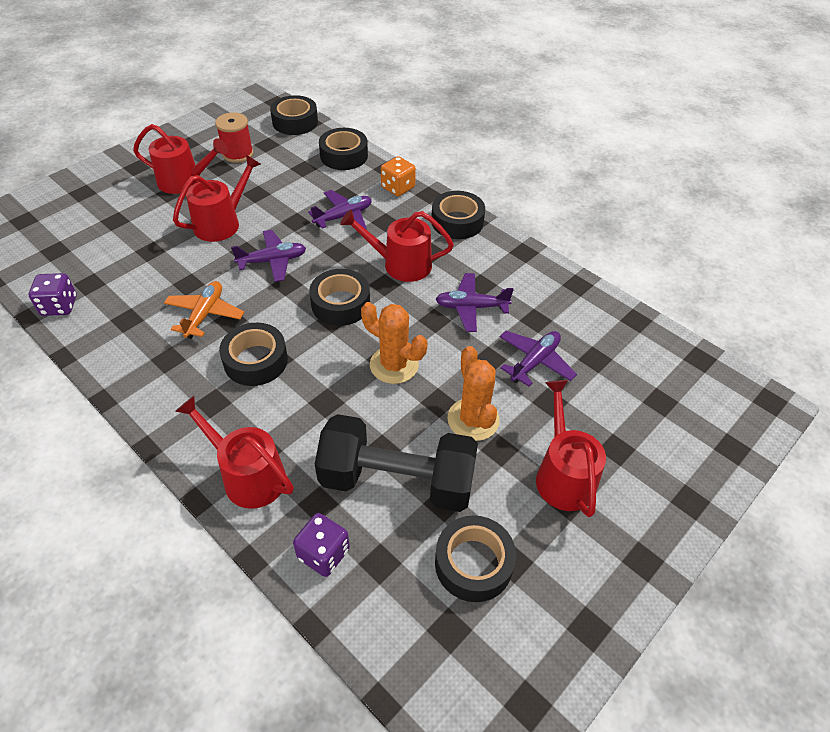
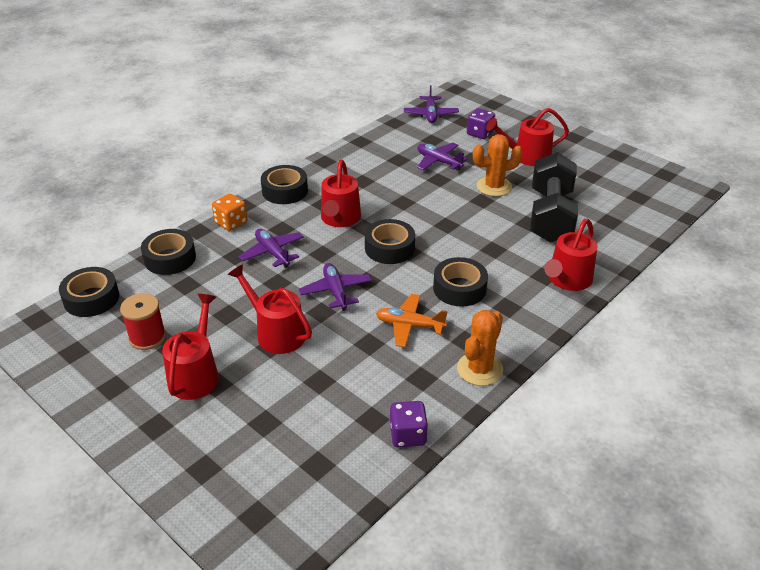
camera: 90 degrees left, 10 degrees down
purple dice [293,513,350,577] -> purple dice moved to [467,108,495,139]
orange cactus [361,302,427,384] -> orange cactus moved to [457,310,503,386]
purple plane [435,273,514,332] -> purple plane moved to [404,85,459,123]
black tape [435,515,516,602] -> none

